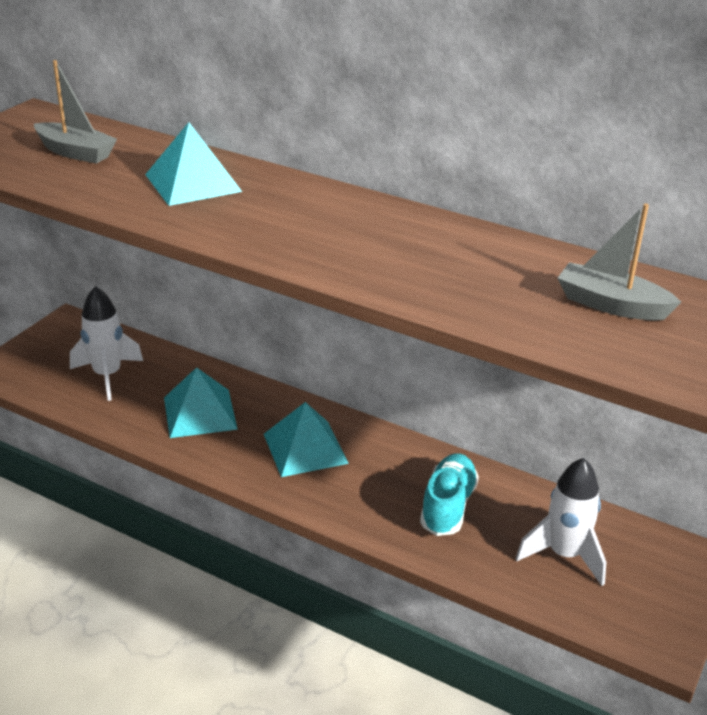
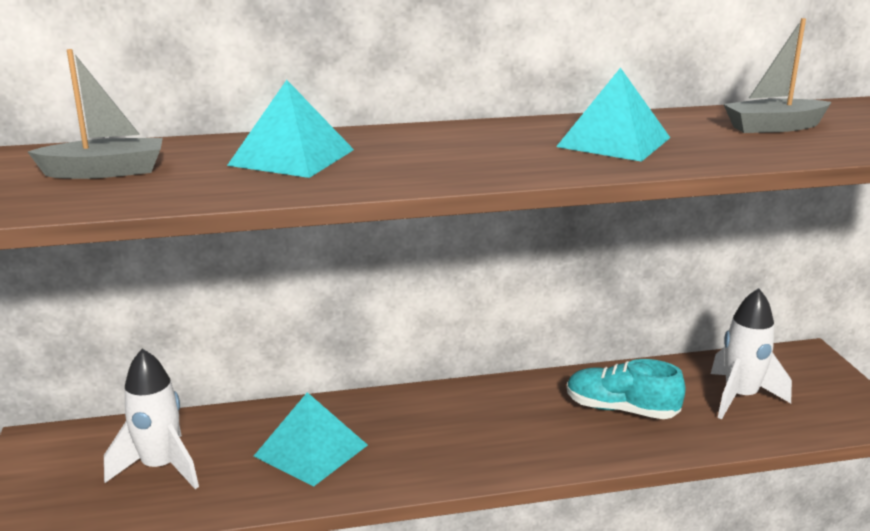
camera: 40 degrees left, 10 degrees down
turquoise pyramid [264,402,349,477] -> turquoise pyramid moved to [556,67,670,162]
turquoise shoe [420,453,479,536] -> turquoise shoe turned 45 degrees counterclockwise [567,359,686,419]

